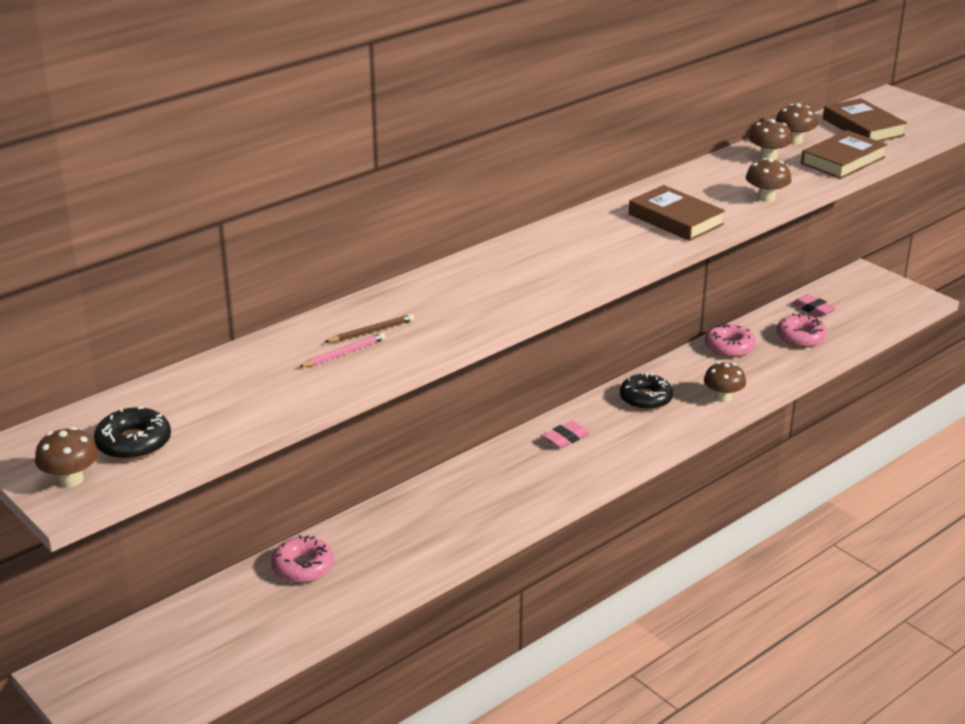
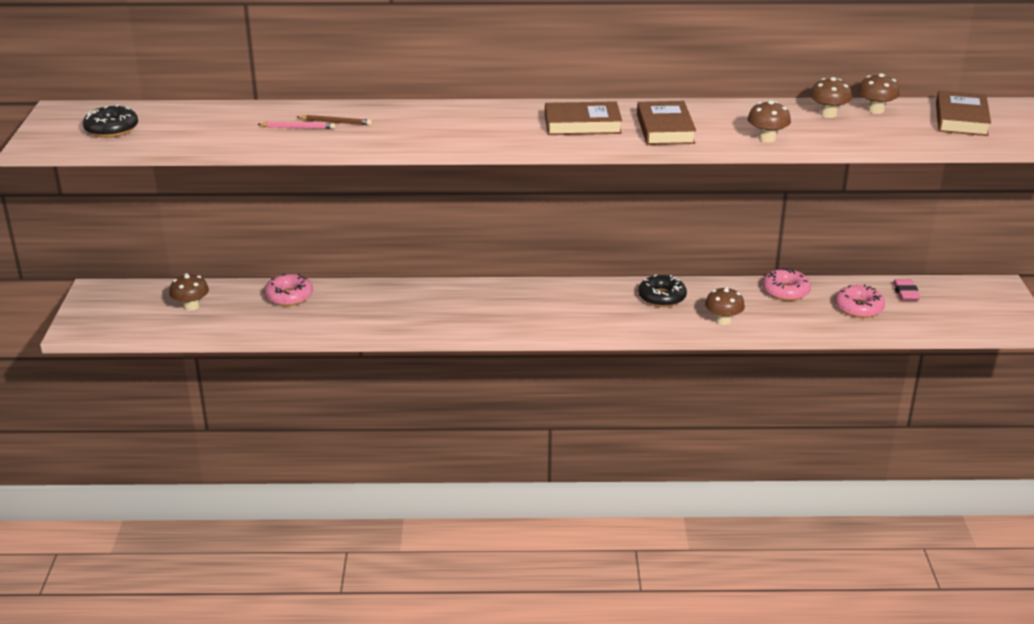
camera: 40 degrees right, 0 degrees up
brown mushroom [35,427,99,487] -> brown mushroom moved to [169,273,209,311]
pink eraser [543,421,590,448] -> none
brown book [801,130,887,179] -> brown book moved to [545,101,622,135]

